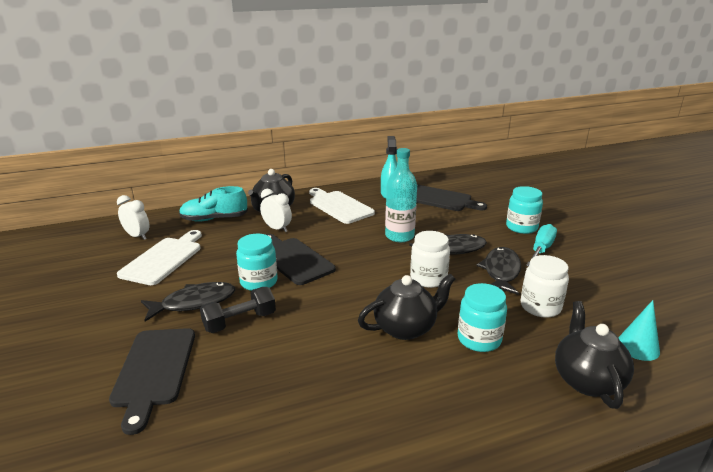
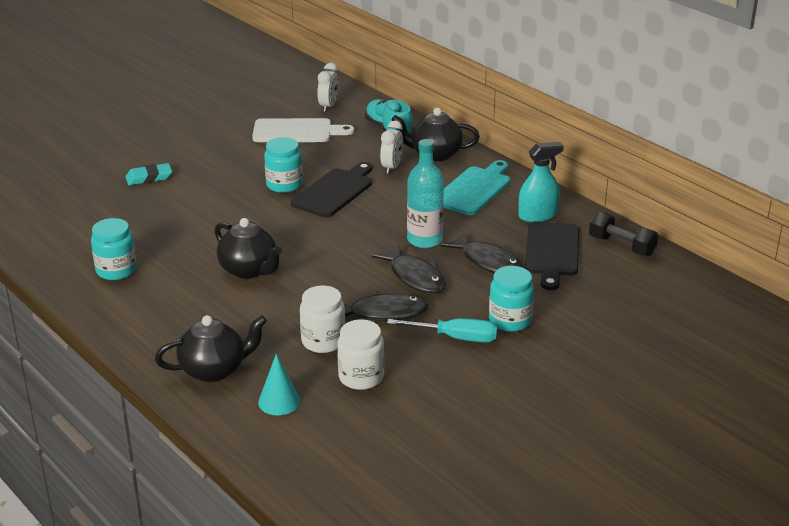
camera: 70 degrees right, 5 degrees up
black cutting board [109,328,195,435] -> turquoise eraser [126,163,172,185]
black fish [141,282,235,322] -> black fish moved to [441,232,523,273]
black dumbbell [200,287,276,333] -> black dumbbell moved to [589,212,658,256]
white cutting board [309,188,375,224] -> turquoise cutting board [443,160,510,215]
white jar [410,231,450,288] -> white jar moved to [337,319,384,390]
turquoise jar [457,283,507,352] -> turquoise jar moved to [91,218,137,280]

